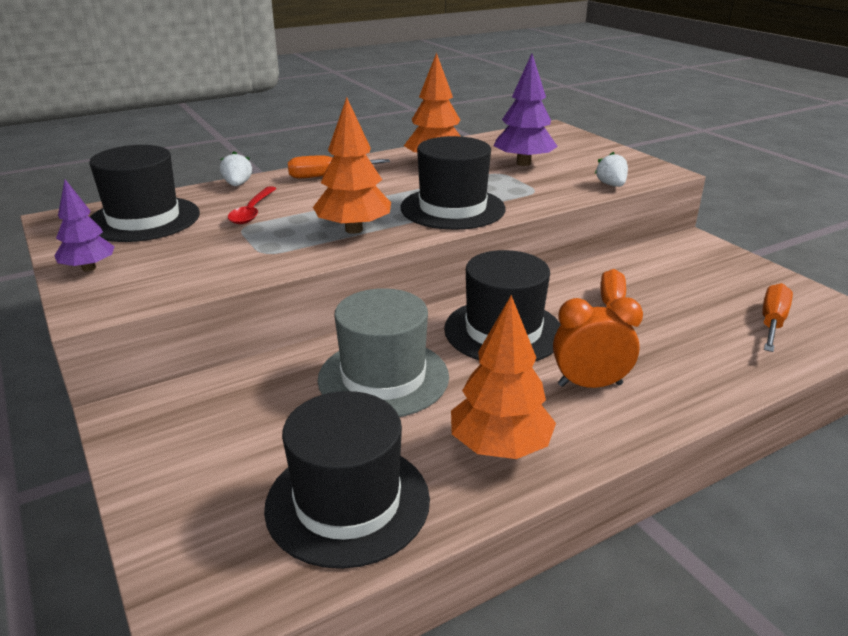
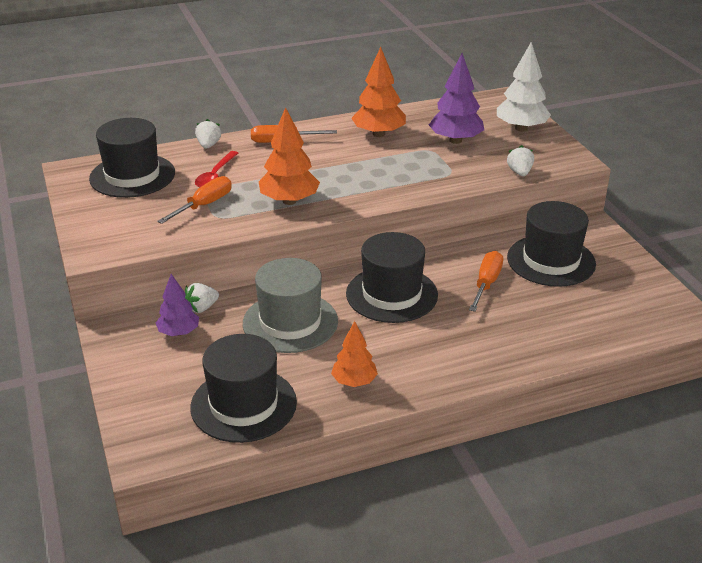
camera: 10 degrees right, 5 degrees up
purple tree [54,179,115,272] -> purple tree moved to [156,274,199,336]
black hat [400,136,506,230] -> black hat moved to [507,201,596,287]
orange tree [451,295,556,459] -> orange tree [331,321,378,387], size x0.65
orange clock [553,297,643,388] -> none
orange screwdriver [762,283,793,352] -> orange screwdriver moved to [157,176,232,224]
none -> white strawberry [185,283,219,313]
none -> white tree [497,42,551,132]

